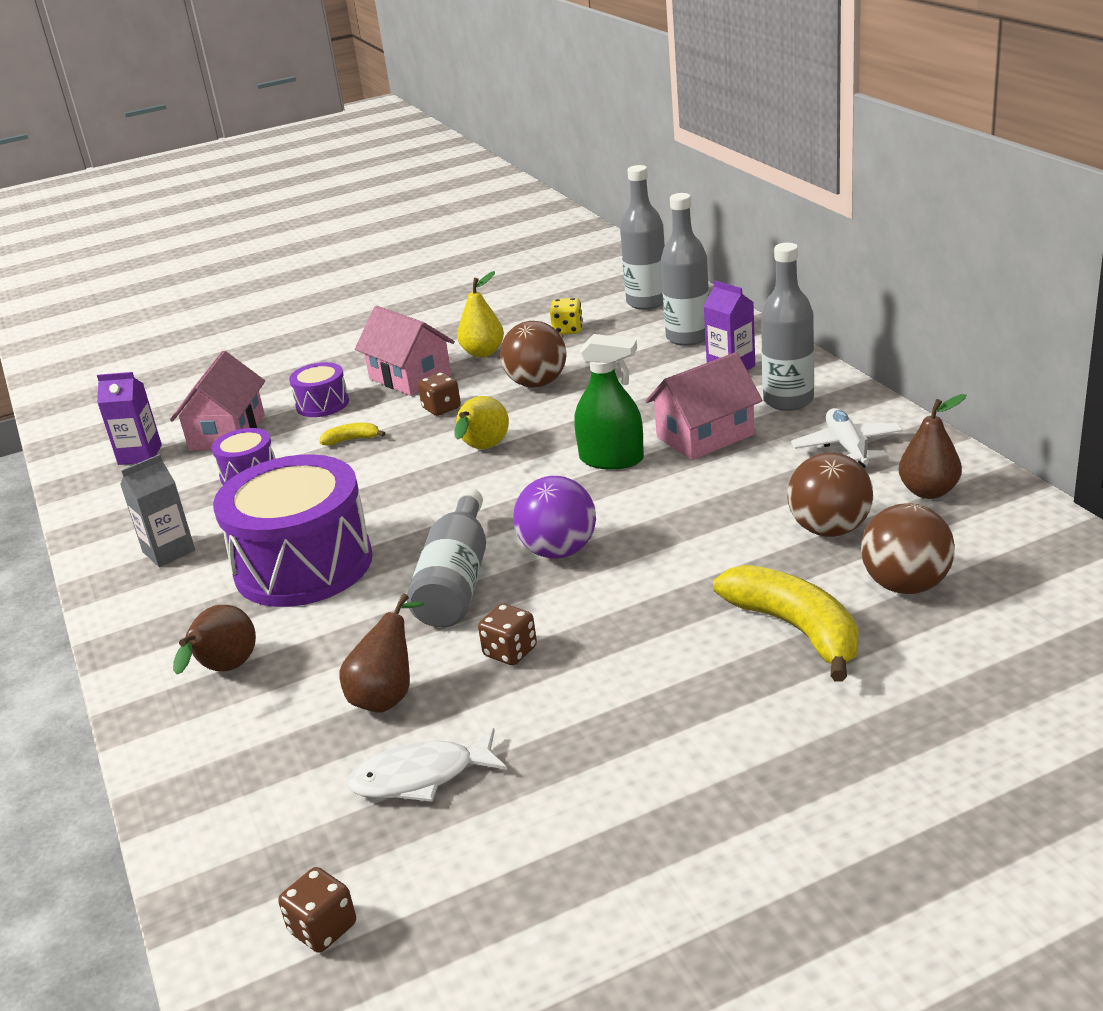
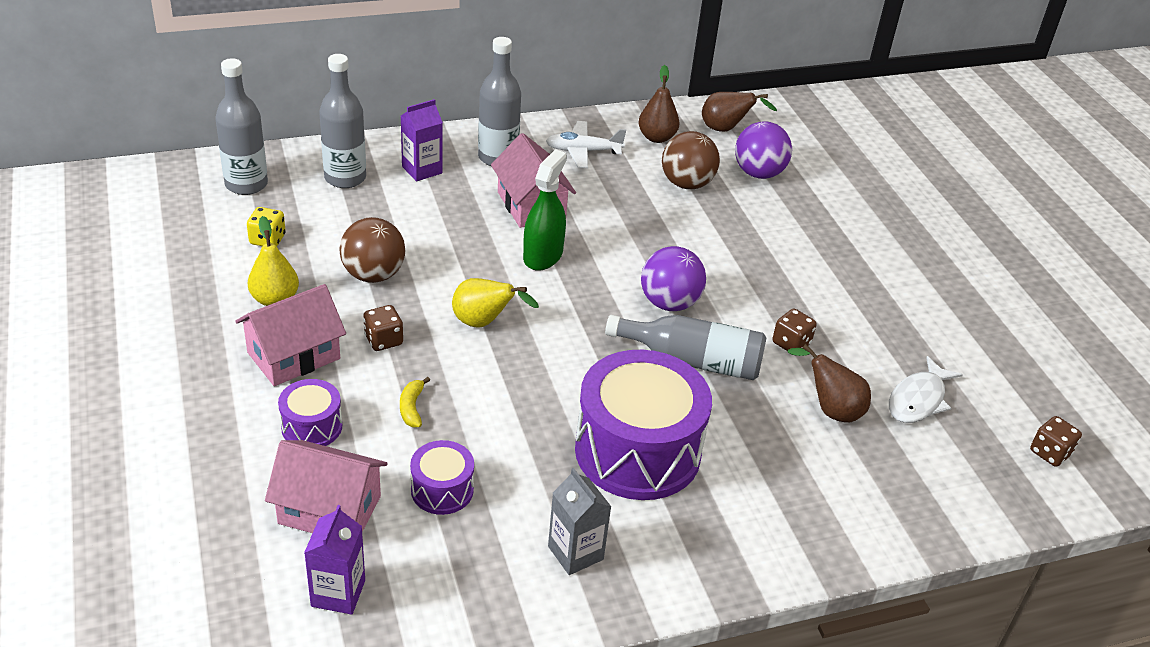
camera: 90 degrees left, 10 degrees up
brown pear [173,605,256,674] -> brown pear moved to [702,92,777,132]
white fish [347,728,507,802] -> white fish turned 45 degrees clockwise [889,356,963,423]
yellow banana [713,565,859,682] -> none
brown ball [861,503,955,594] -> purple ball [735,121,792,179]

